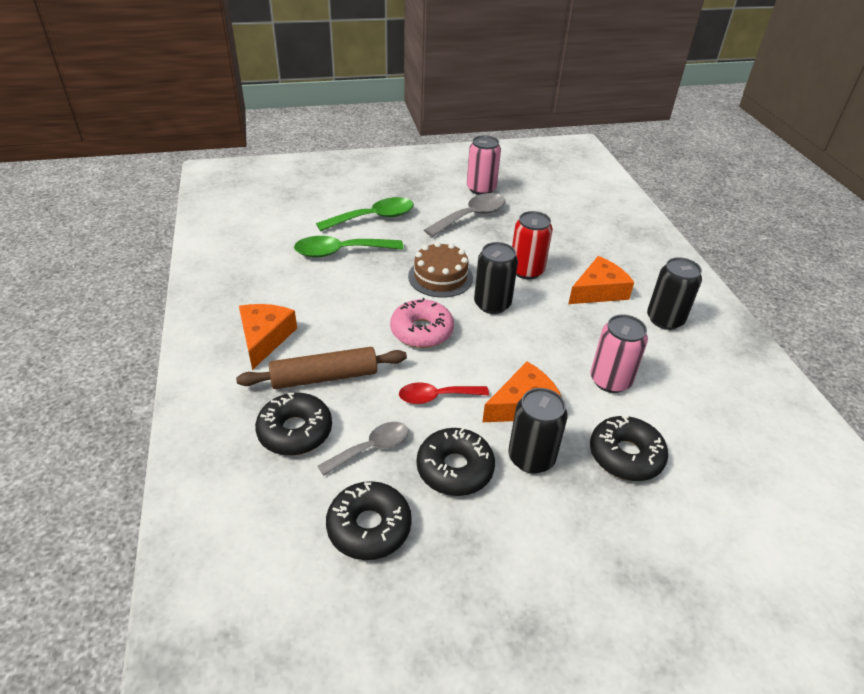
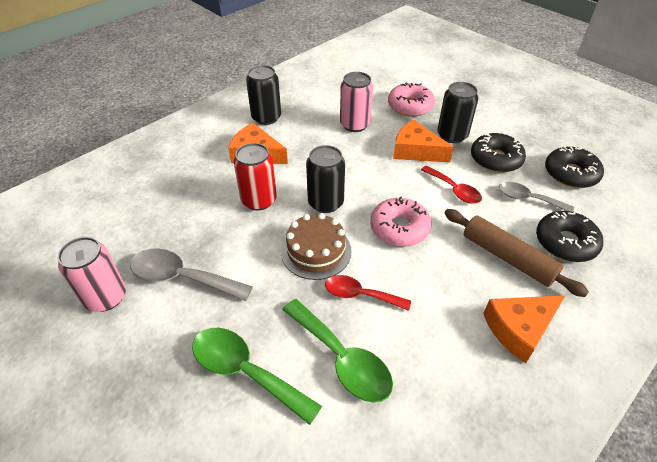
camera: 120 degrees left, 5 degrees up
black donut [590,416,668,481] -> pink donut [388,82,435,117]
none -> red spoon [325,275,411,311]

